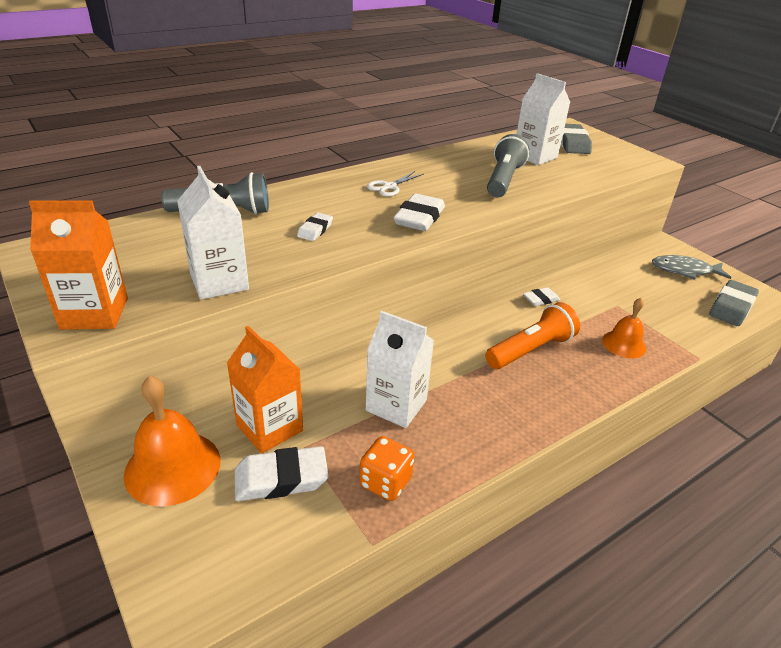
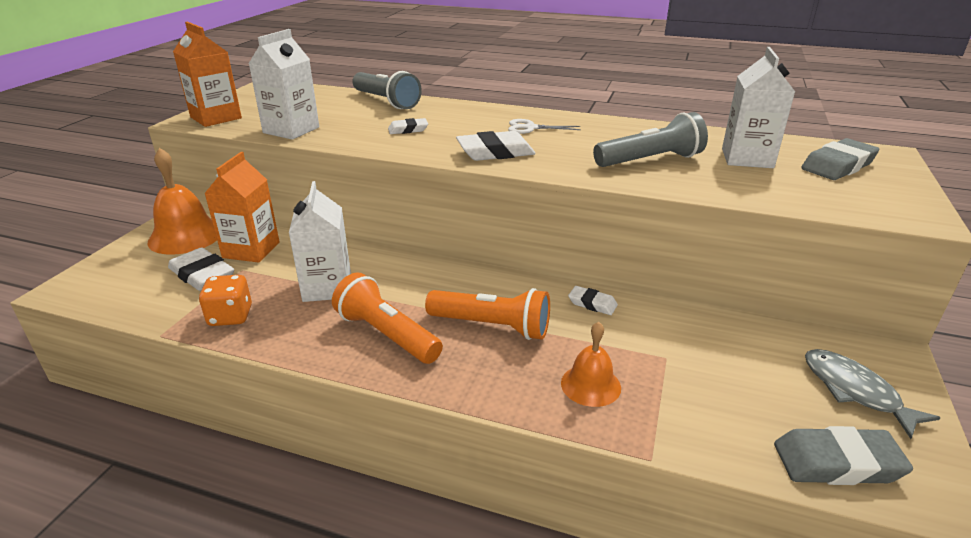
camera: 55 degrees right, 5 degrees down
none -> orange flashlight [332,272,443,364]

